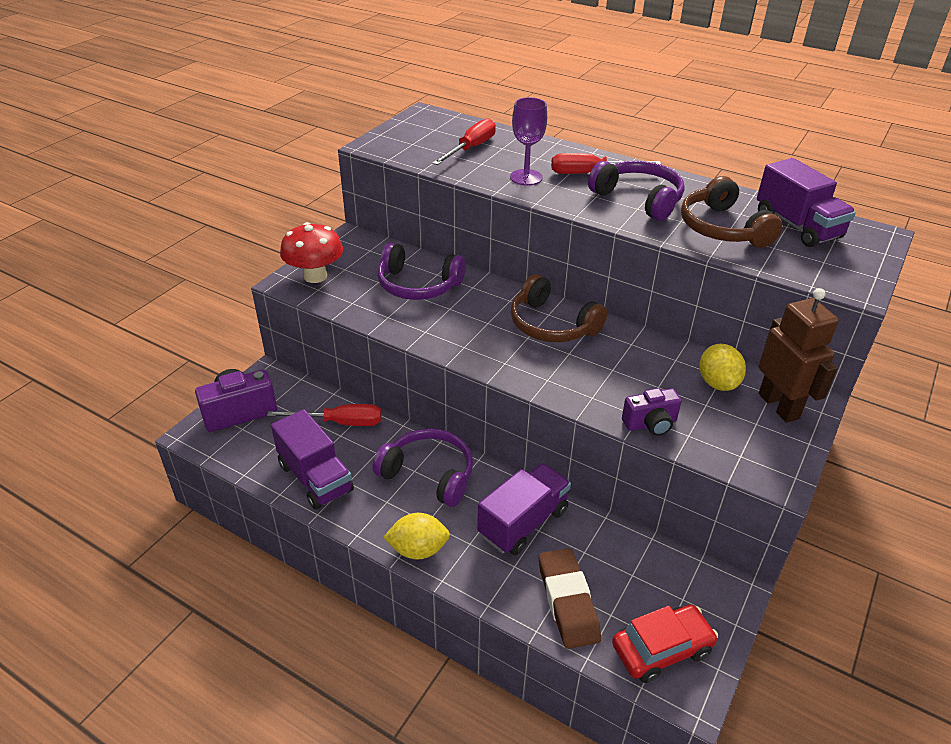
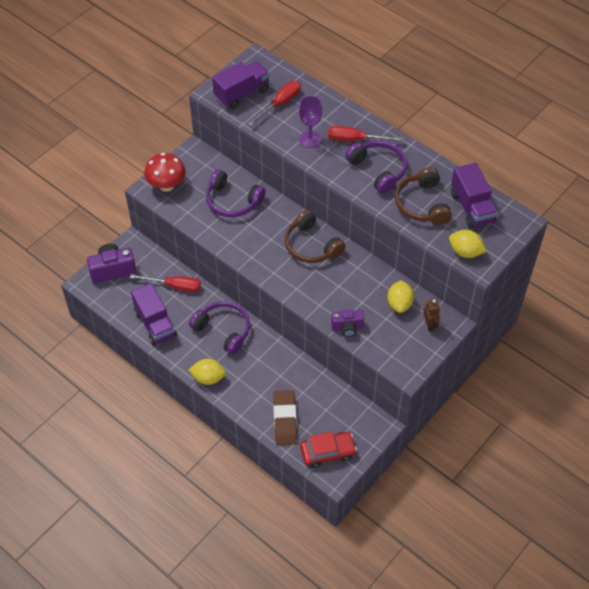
camera: 10 degrees right, 15 degrees up
purple truck [477,463,571,555] -> purple truck moved to [212,61,270,109]
brown robot [759,288,839,423] -> brown robot [423,299,440,331], size x0.52
none -> yellow lemon [449,230,487,258]

